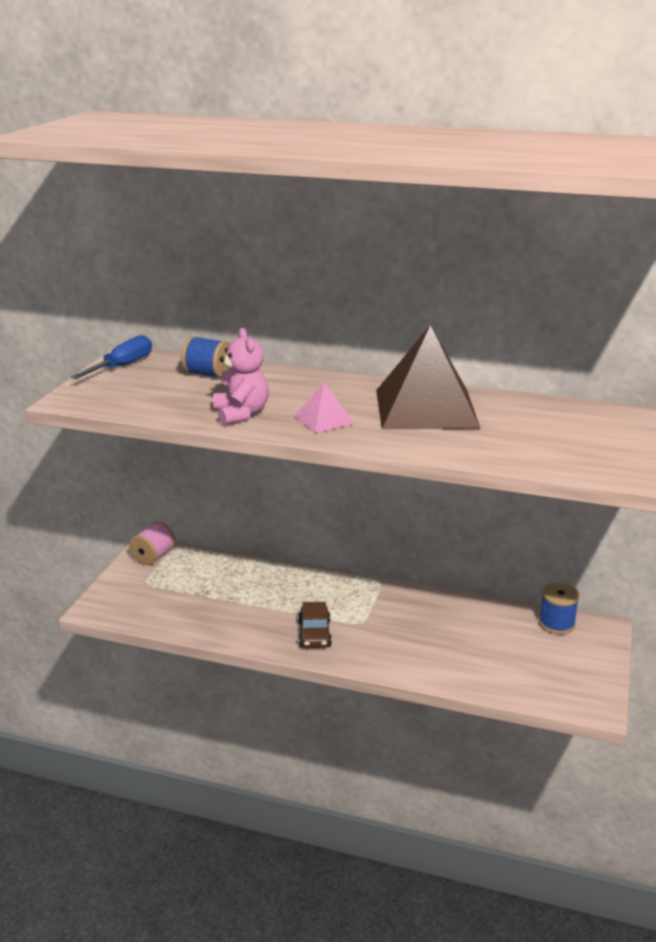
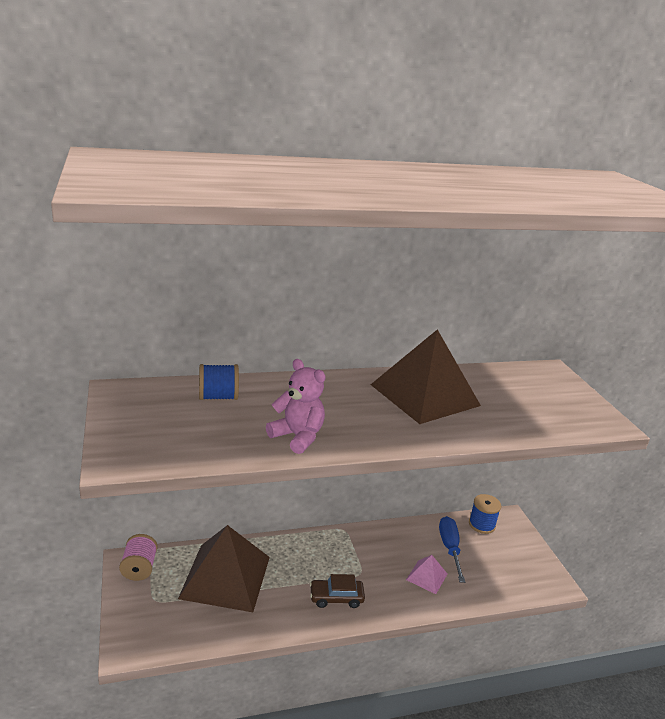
camera: 35 degrees left, 0 degrees up
blue screwdriver [71,335,152,379] -> blue screwdriver moved to [439,516,465,583]
pink pyramid [295,383,354,433] -> pink pyramid moved to [406,555,447,594]
brown car [298,602,332,648] -> brown car turned 120 degrees clockwise [310,574,365,608]
none -> brown pyramid [178,525,270,612]

